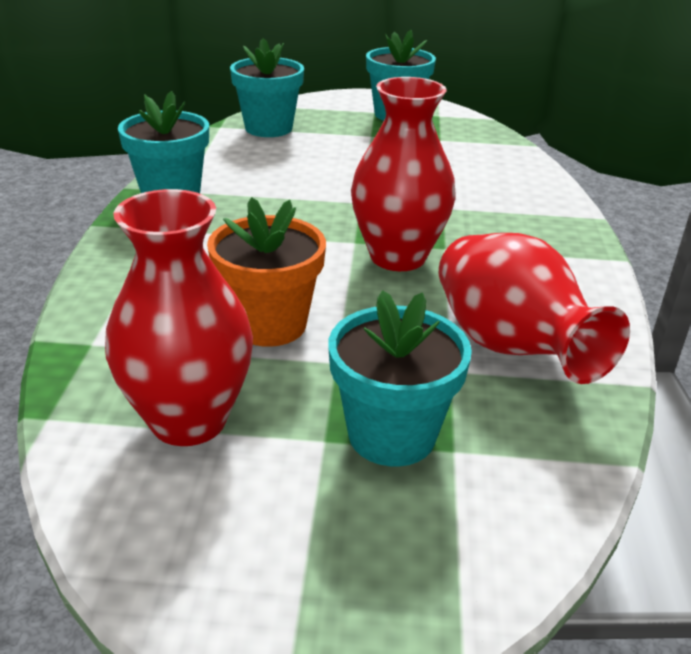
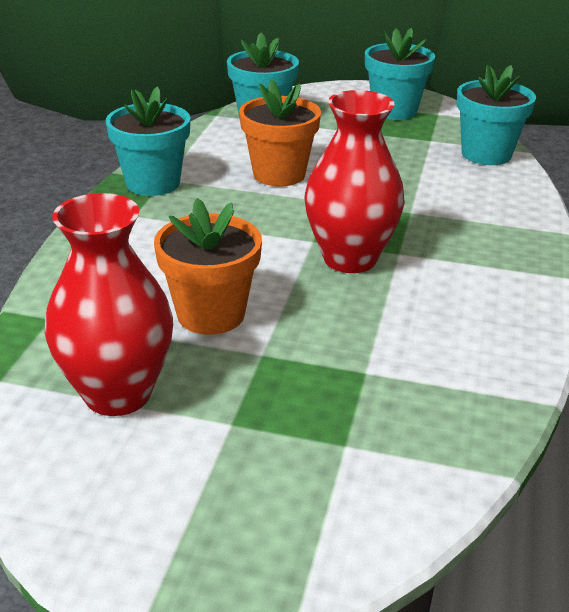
camera: 10 degrees right, 0 degrees up
turquoise flower pot [328,290,472,466] -> turquoise flower pot moved to [457,64,536,165]
red vase [439,233,630,384] -> none
none -> orange flower pot [239,79,321,186]

